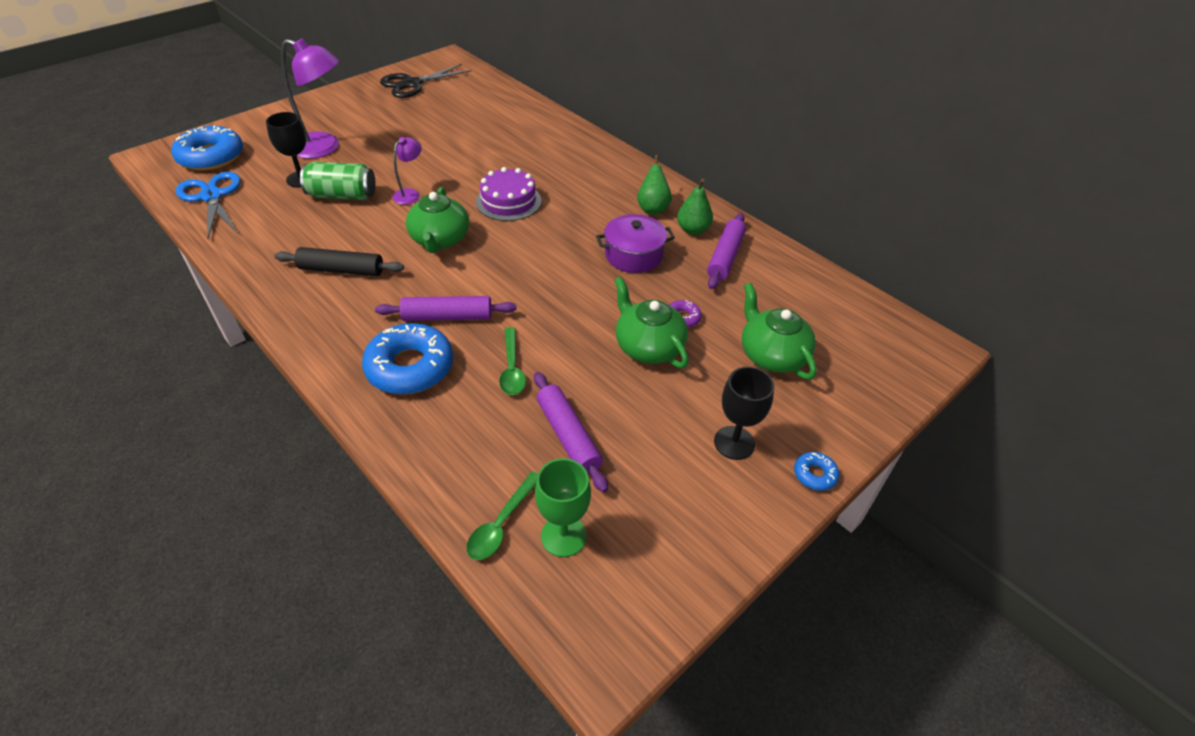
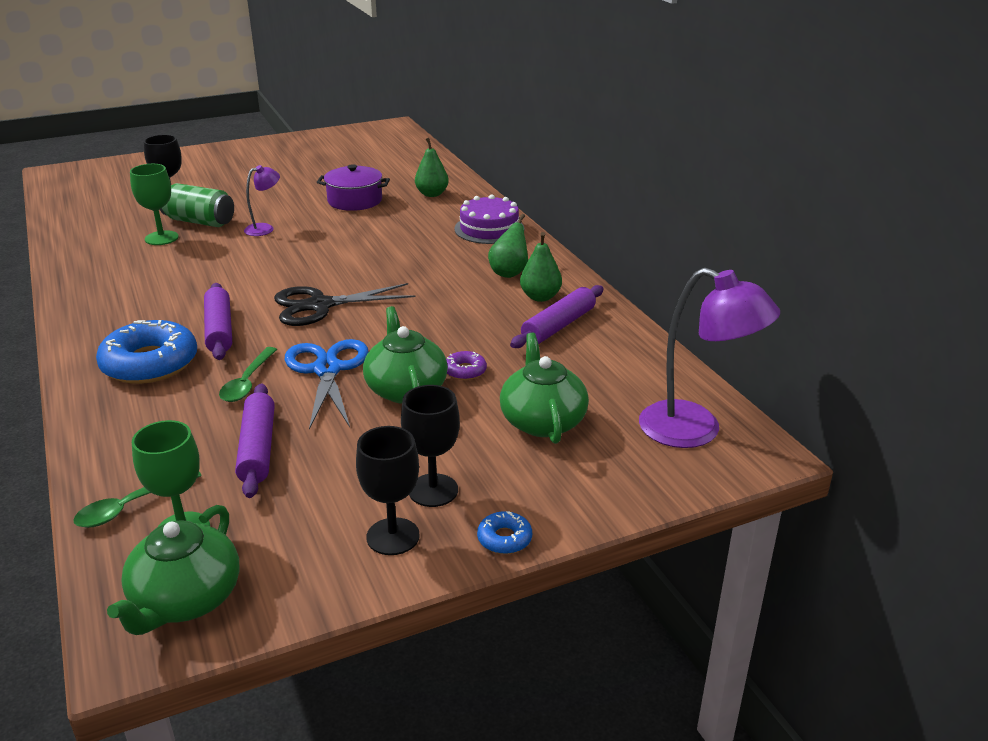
camera: 20 degrees right, 15 degrees down
blue donut [171,125,243,171] -> none
blue scissors [176,172,241,239] -> blue scissors moved to [285,339,369,429]
black rolling pin [275,247,404,276] -> none
purple lamp [281,39,340,159] -> purple lamp moved to [639,268,780,448]
purple rolling pin [375,296,516,321] -> purple rolling pin turned 60 degrees clockwise [204,283,232,360]
black scissors [380,64,472,98] -> black scissors moved to [274,283,415,326]
green teapot [406,187,469,253] -> green teapot moved to [107,505,240,635]
purple cake [476,167,541,221] -> purple cake moved to [454,194,524,244]
purple pot [596,214,675,273] -> purple pot moved to [317,164,390,211]
none -> green goblet [130,164,179,245]
none -> black goblet [356,426,420,555]
none -> green pear [415,138,449,197]

